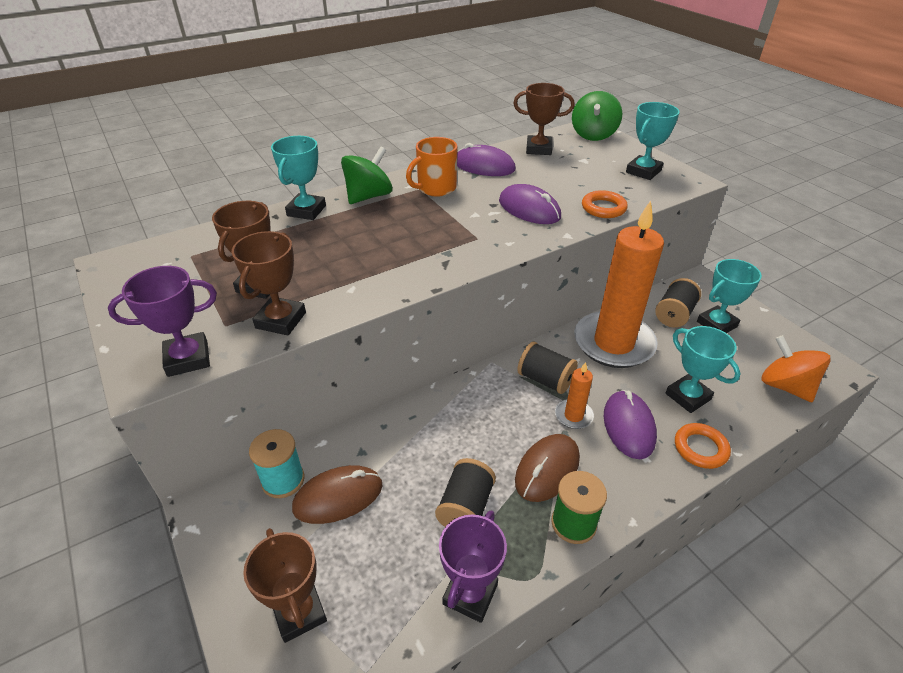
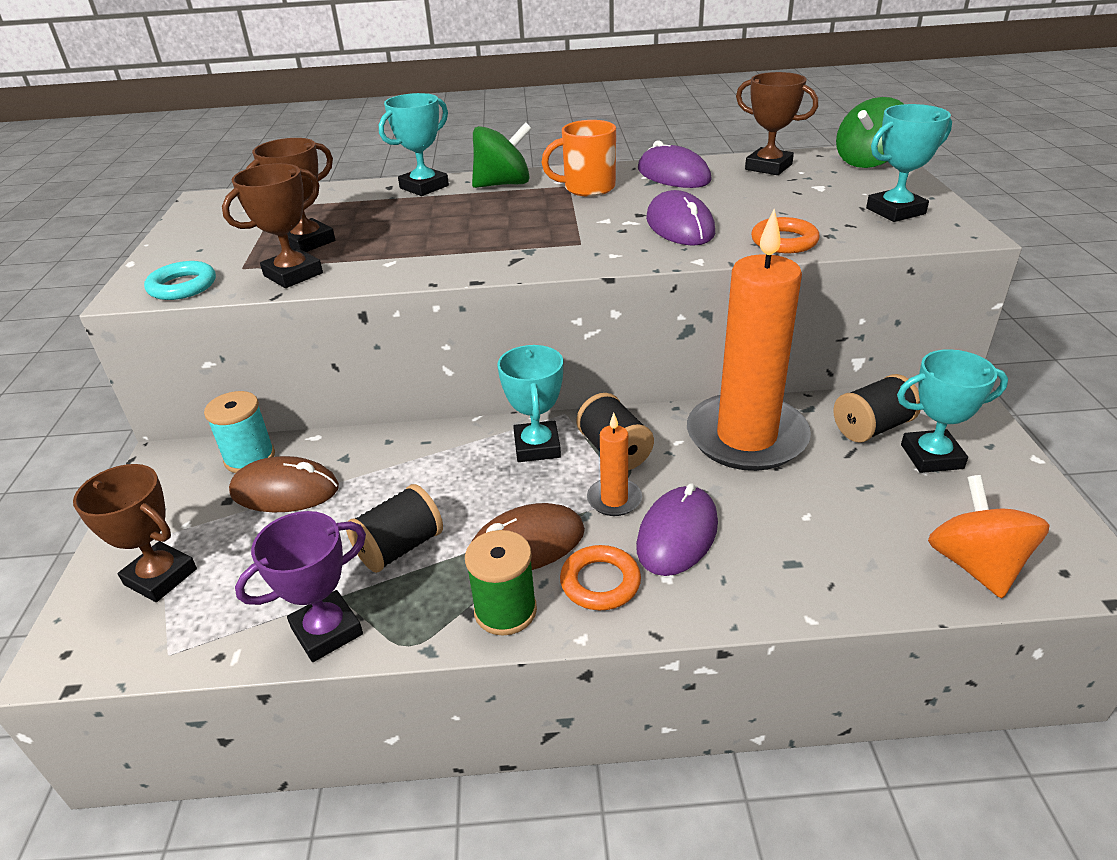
camera: 30 degrees right, 5 degrees down
purple trophy [108,266,217,377] -> turquoise ring [144,261,216,300]
brown trophy [243,528,327,643] -> brown trophy turned 60 degrees counterclockwise [73,464,197,602]
turquoise trophy [666,326,741,413] -> turquoise trophy moved to [497,345,563,462]
orange ring [675,423,731,469] -> orange ring moved to [560,545,641,610]

